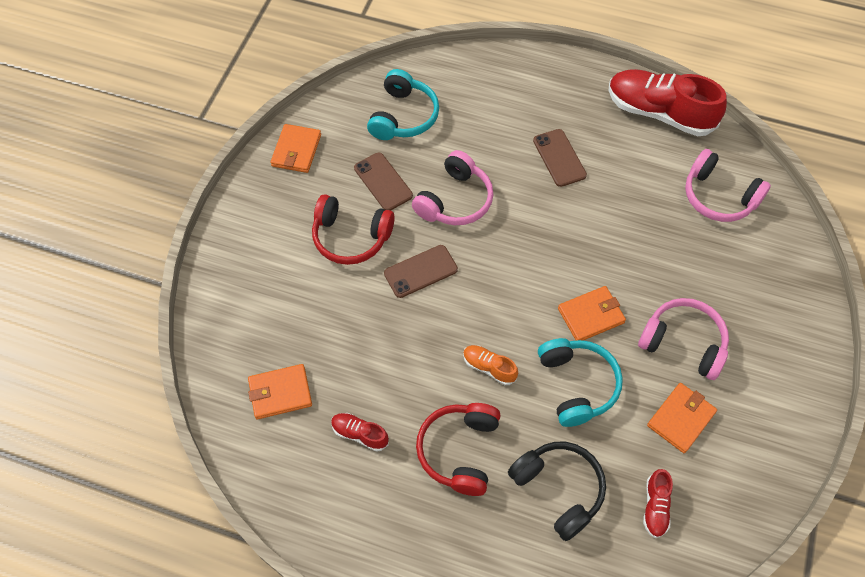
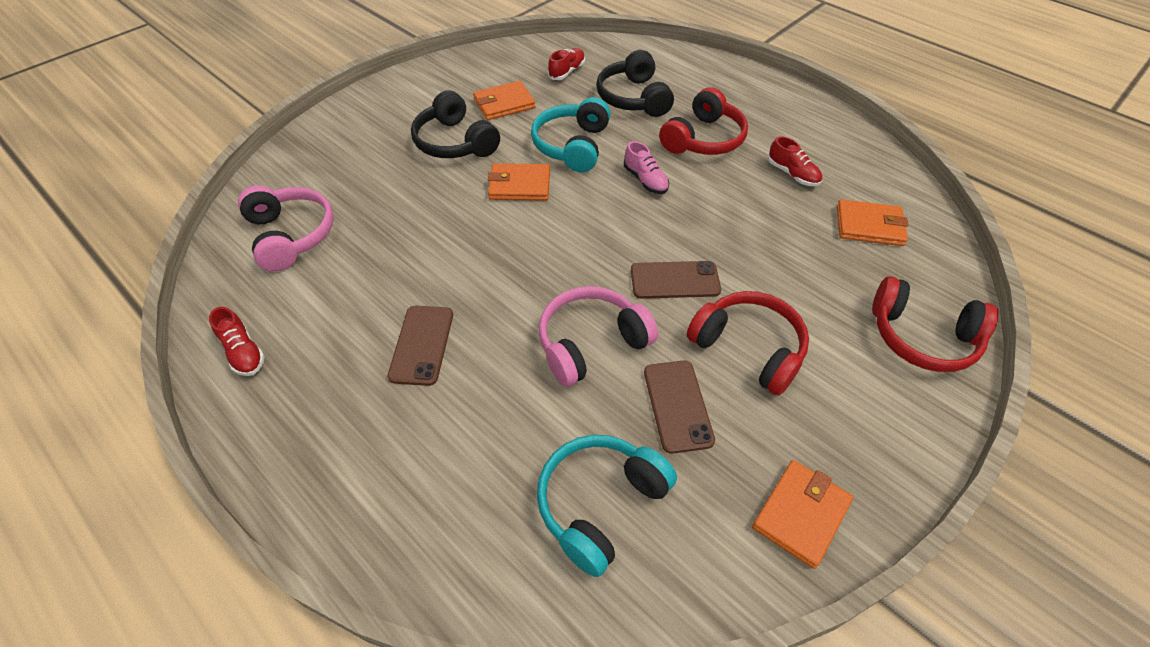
camera: 155 degrees left, 10 degrees down
orange shoe [463,345,518,385] -> pink shoe [624,141,669,194]
red shoe [608,69,727,136] -> red shoe [209,307,265,376], size x0.45
pink headphones [638,298,729,380] -> black headphones [411,90,500,158]
none -> red headphones [872,276,999,372]

